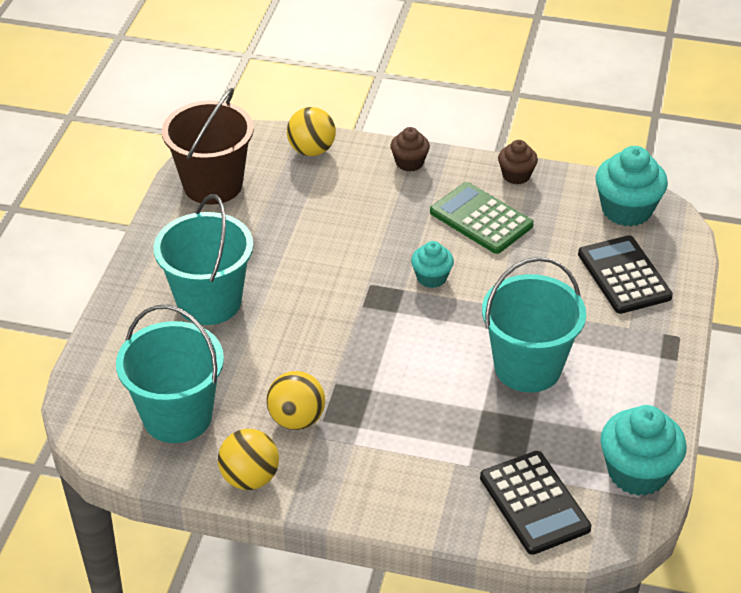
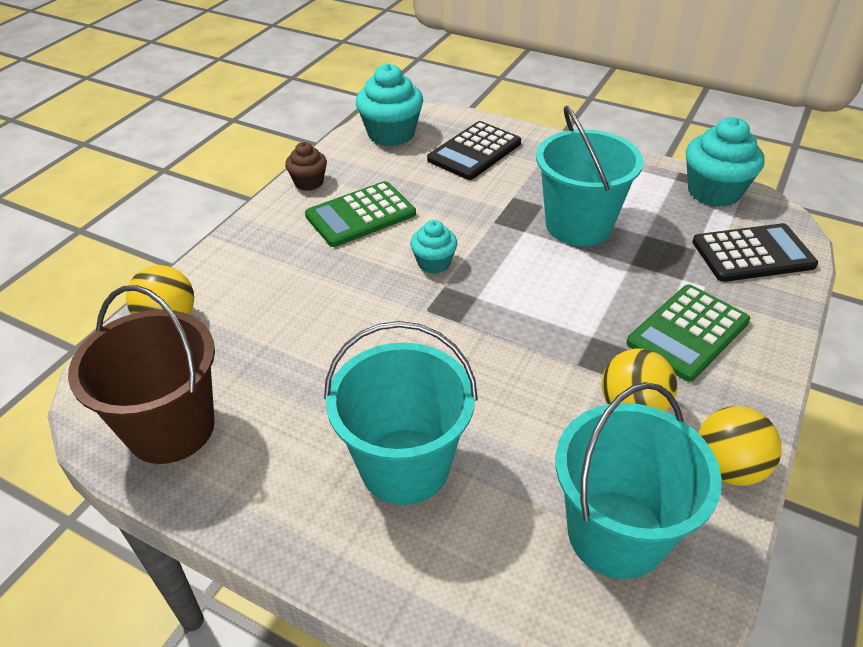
camera: 75 degrees left, 0 degrees up
brown cupcake [390,127,430,172] -> none
black calculator [578,235,673,314] -> black calculator turned 45 degrees counterclockwise [427,121,521,180]
none -> green calculator [626,284,750,382]

